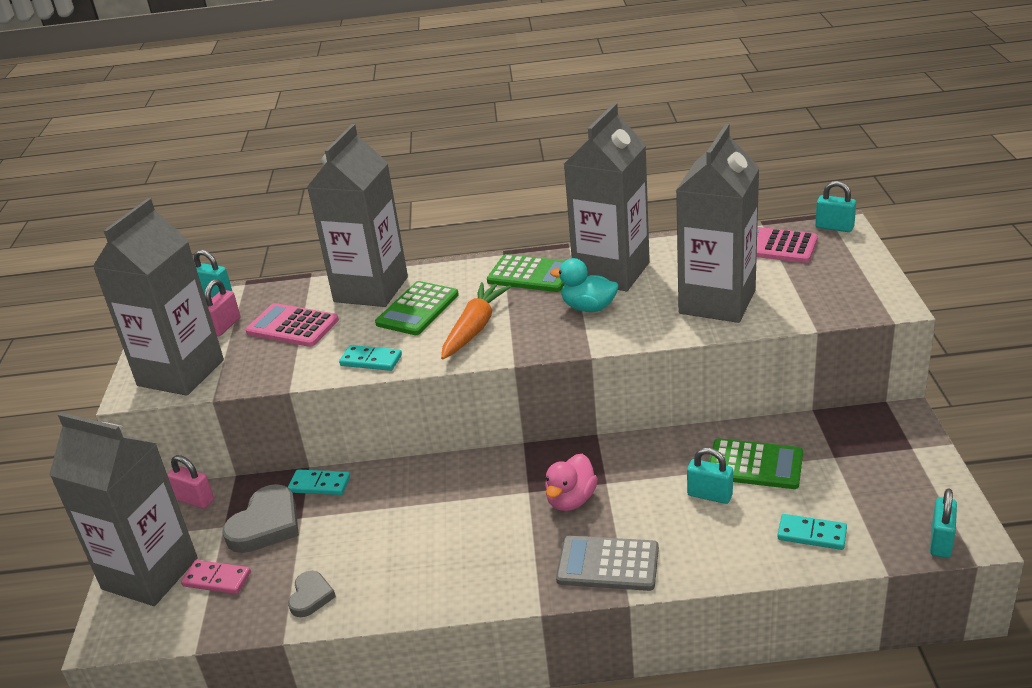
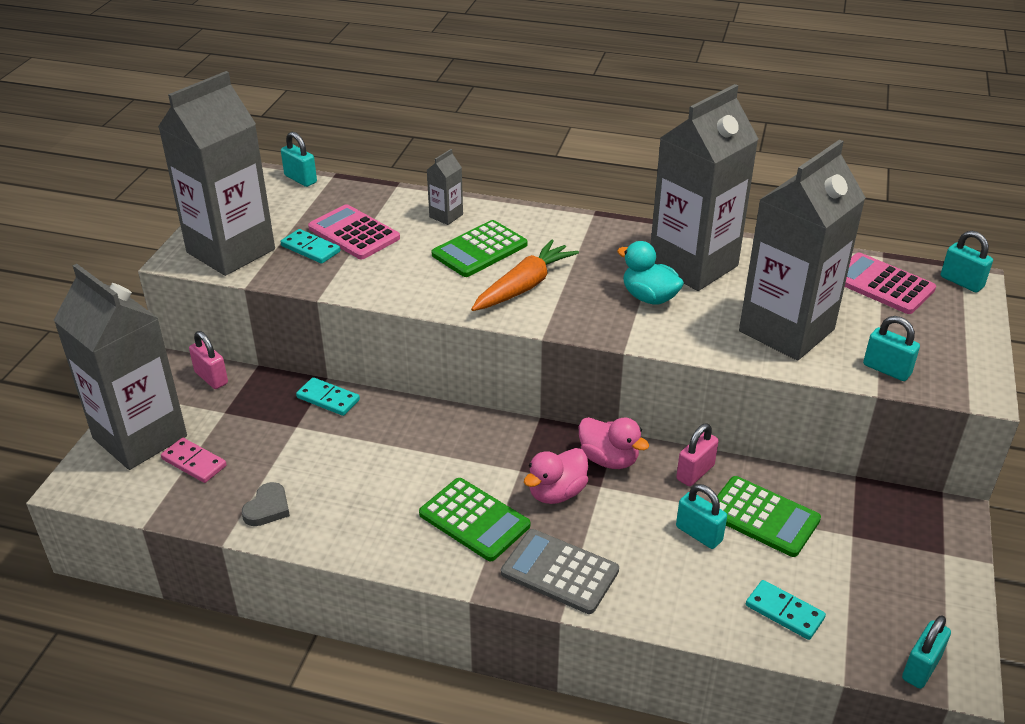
camera: 15 degrees right, 5 degrees up
pink padlock [205,279,240,336] -> pink padlock moved to [676,424,718,486]
grey heart [222,484,299,553] -> none
grey carton [307,124,408,307] -> grey carton [427,149,463,225], size x0.40
turquoise domino [339,345,402,371] -> turquoise domino moved to [281,229,340,264]
green calculator [487,254,566,292] -> green calculator moved to [419,478,530,561]
none -> pink duck [579,417,649,469]
none -> turquoise padlock [863,316,920,381]

